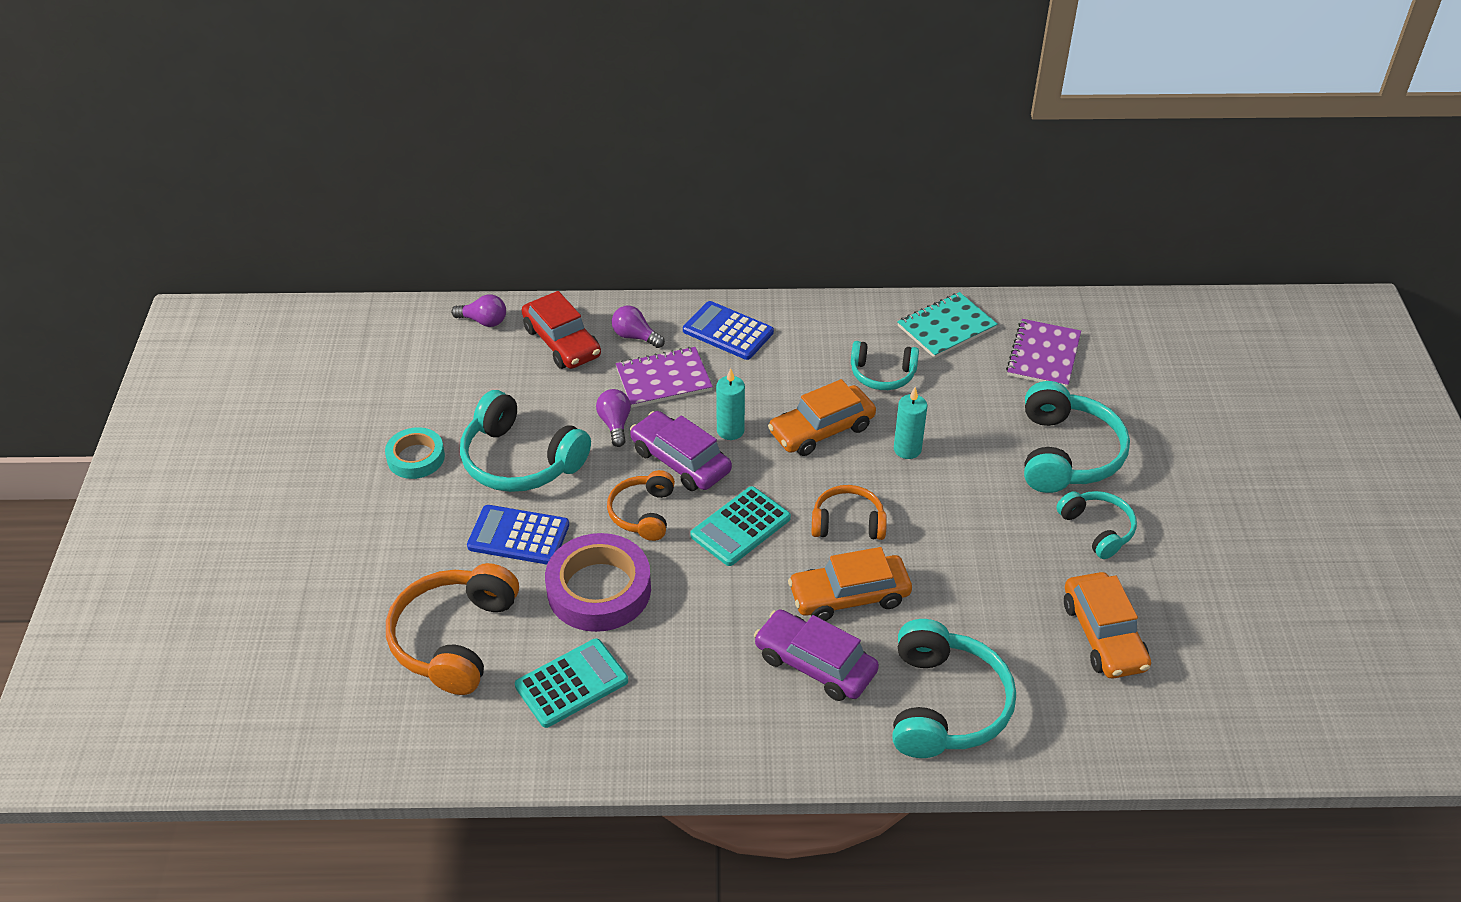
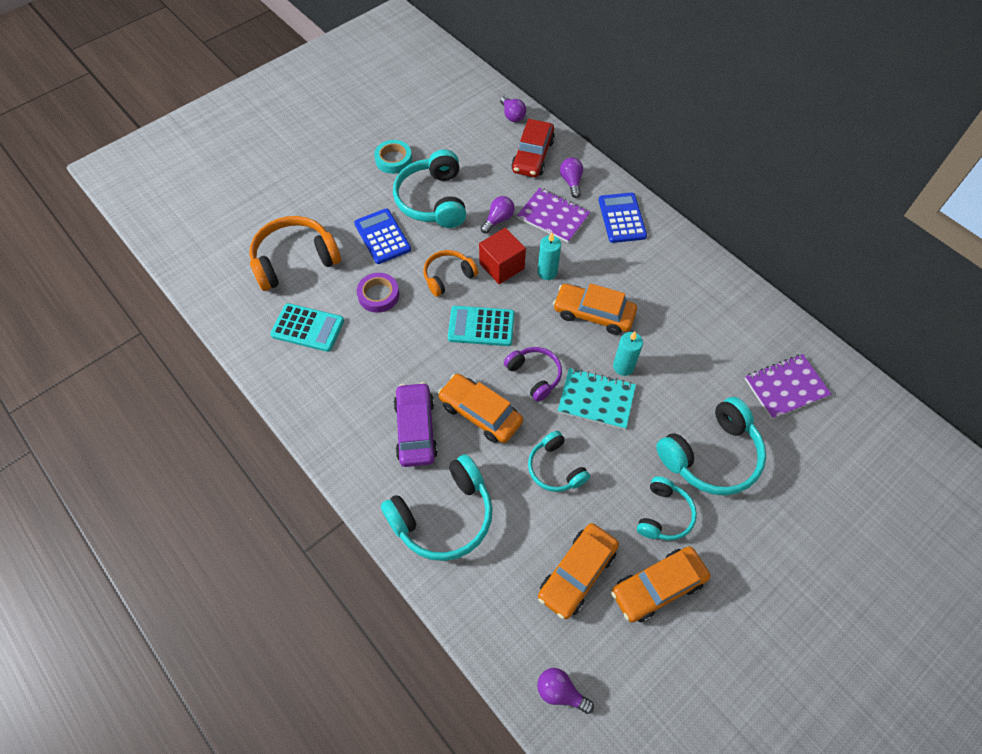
camera: 50 degrees right, 15 degrees up
purple tape [545,533,651,632] -> purple tape [357,273,399,313], size x0.59
purple car [630,411,732,491] -> red cube [479,228,526,284]
orange headphones [812,485,887,540] -> purple headphones [504,347,562,402]
turquoise headphones [851,341,919,390] -> turquoise headphones moved to [528,431,590,492]
turquoise notebook [897,292,998,358] -> turquoise notebook moved to [558,368,636,430]
none -> purple light bulb [537,668,594,714]
none -> orange car [611,547,710,622]

